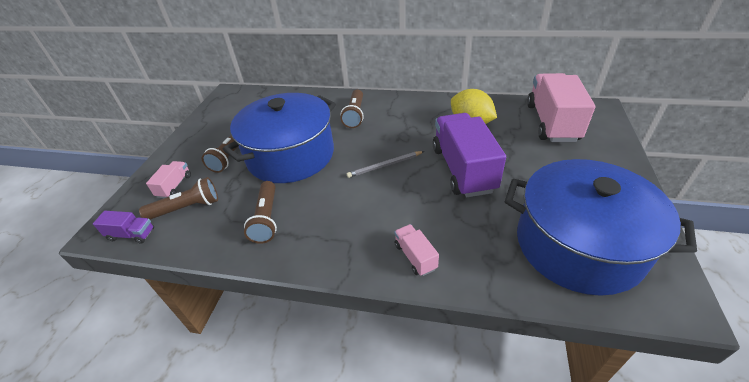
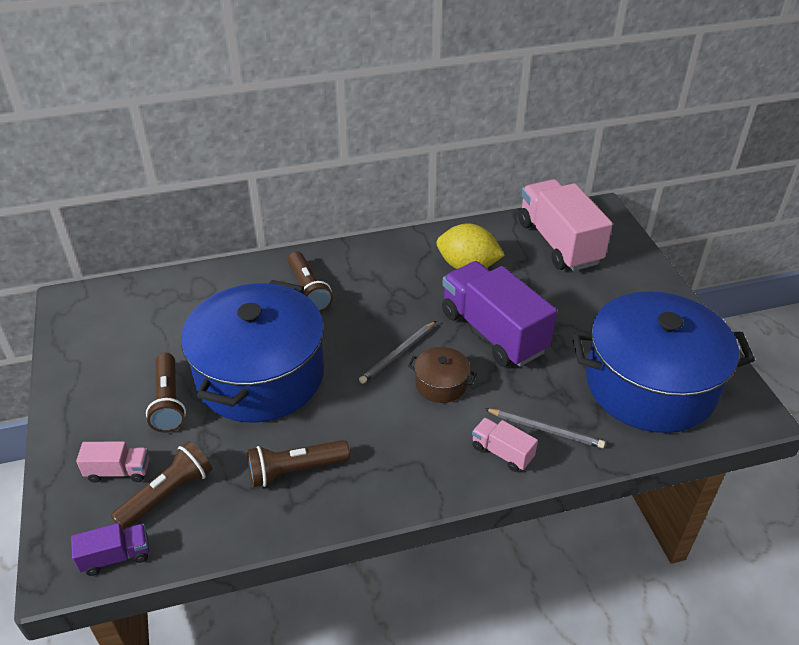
camera: 30 degrees left, 0 degrees up
pink truck [146,161,191,198] -> pink truck turned 105 degrees clockwise [76,441,150,483]
brown flashlight [244,181,277,244] -> brown flashlight turned 105 degrees clockwise [247,440,350,487]
none -> brown pot [408,347,477,403]
none -> grey pencil [485,409,605,448]

